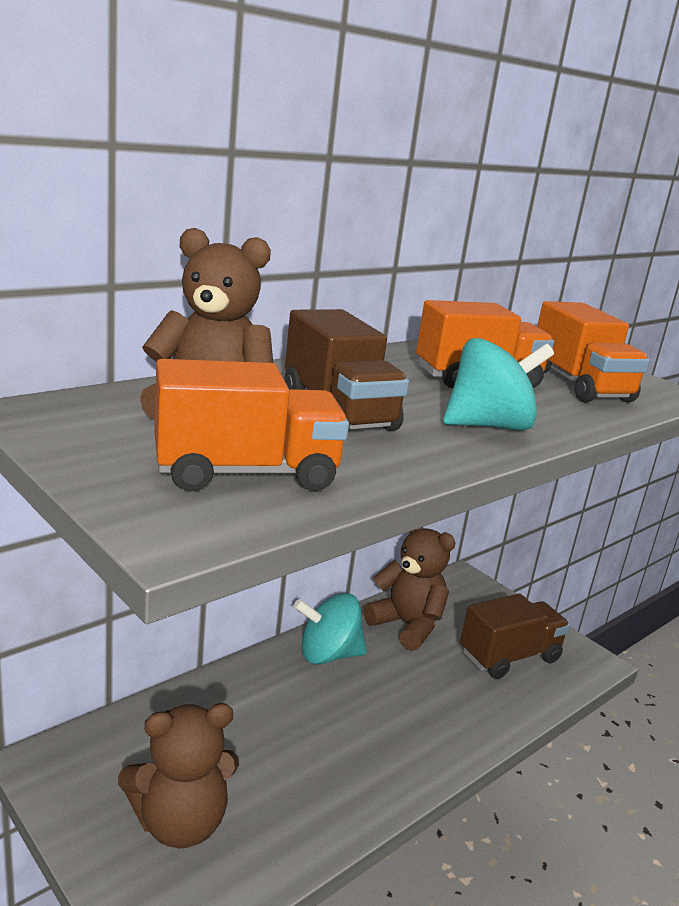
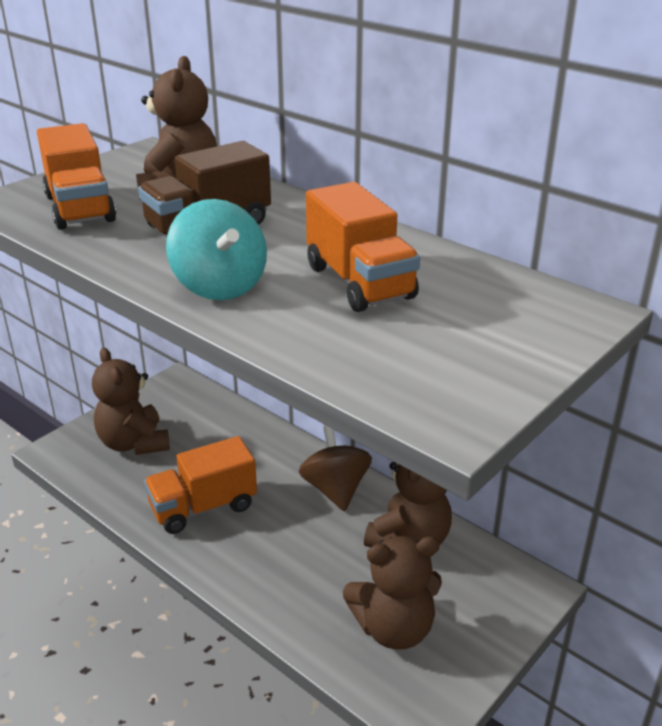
camera: 85 degrees right, 10 degrees up
turquoise spinning top [294,593,367,664] -> brown spinning top [299,424,372,511]
brown truck [460,594,570,679] -> brown teddy bear [343,536,442,650]
orange truck [537,301,650,402] -> orange truck moved to [144,436,257,534]

